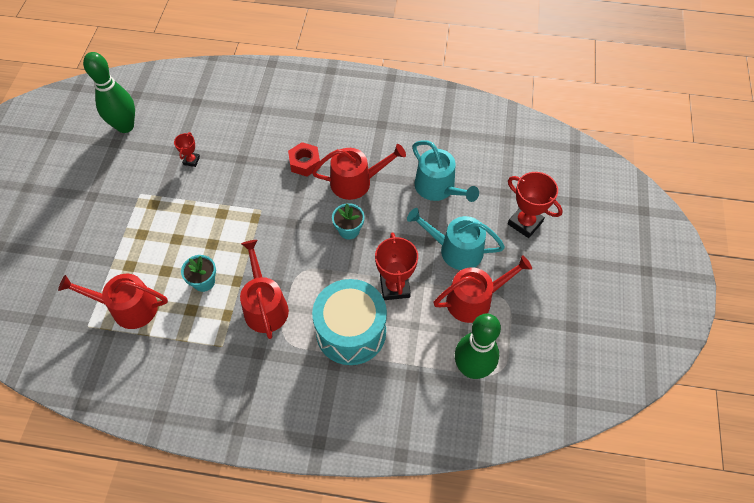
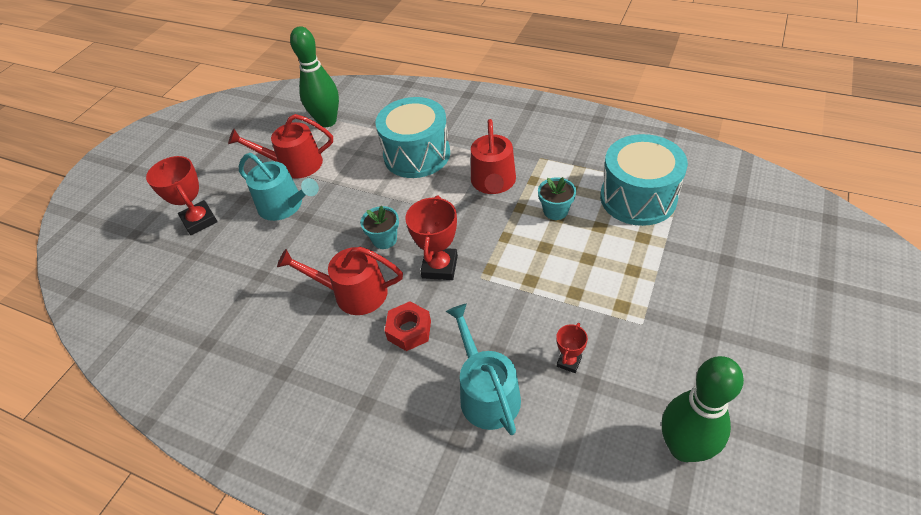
camera: 160 degrees left, 10 degrees down
red watering can [58,274,168,329] -> turquoise drum [600,134,688,226]
red trophy [375,233,418,300] -> red trophy moved to [405,195,458,280]
turquoise watering can [412,140,479,202] -> turquoise watering can moved to [446,304,521,435]

